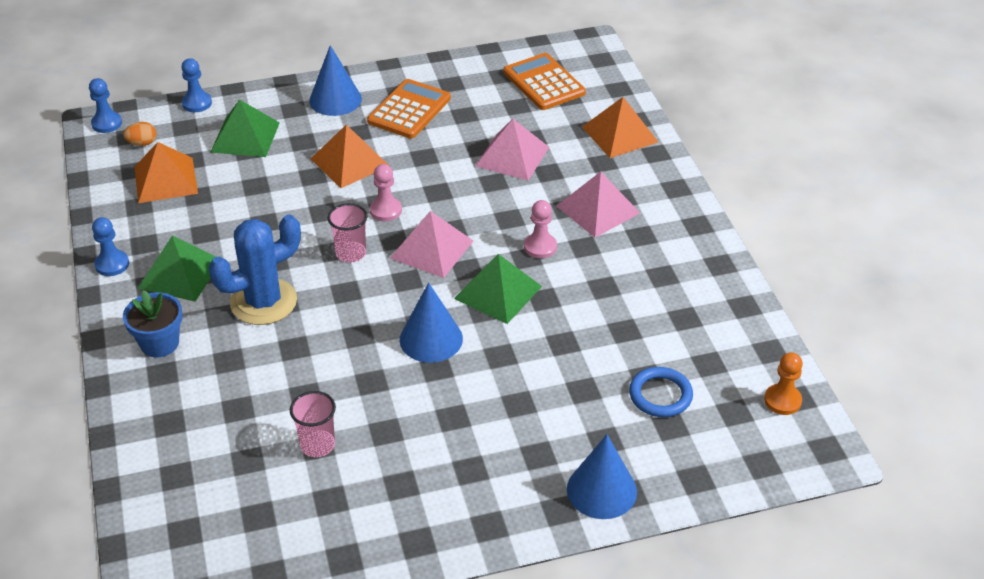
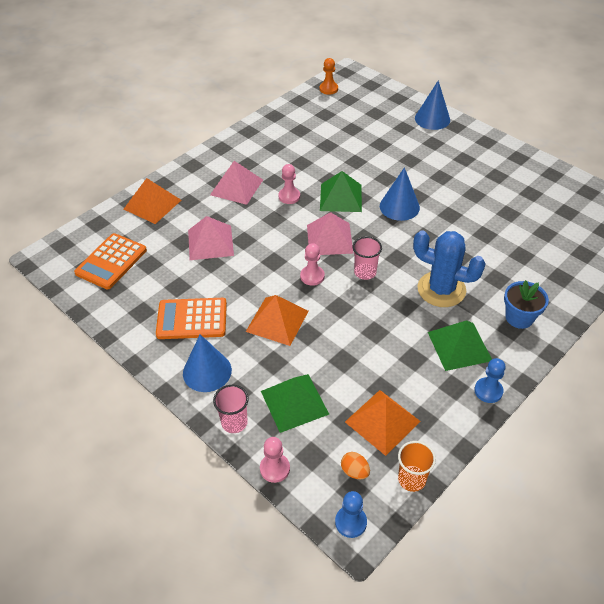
camera: 120 degrees left, 5 degrees up
blue pawn [181,58,212,112] -> pink pawn [260,437,290,483]
pink cup [290,391,336,457] -> pink cup moved to [213,385,249,433]
blue ring [629,367,693,417] -> none
none -> orange cup [398,441,436,492]

